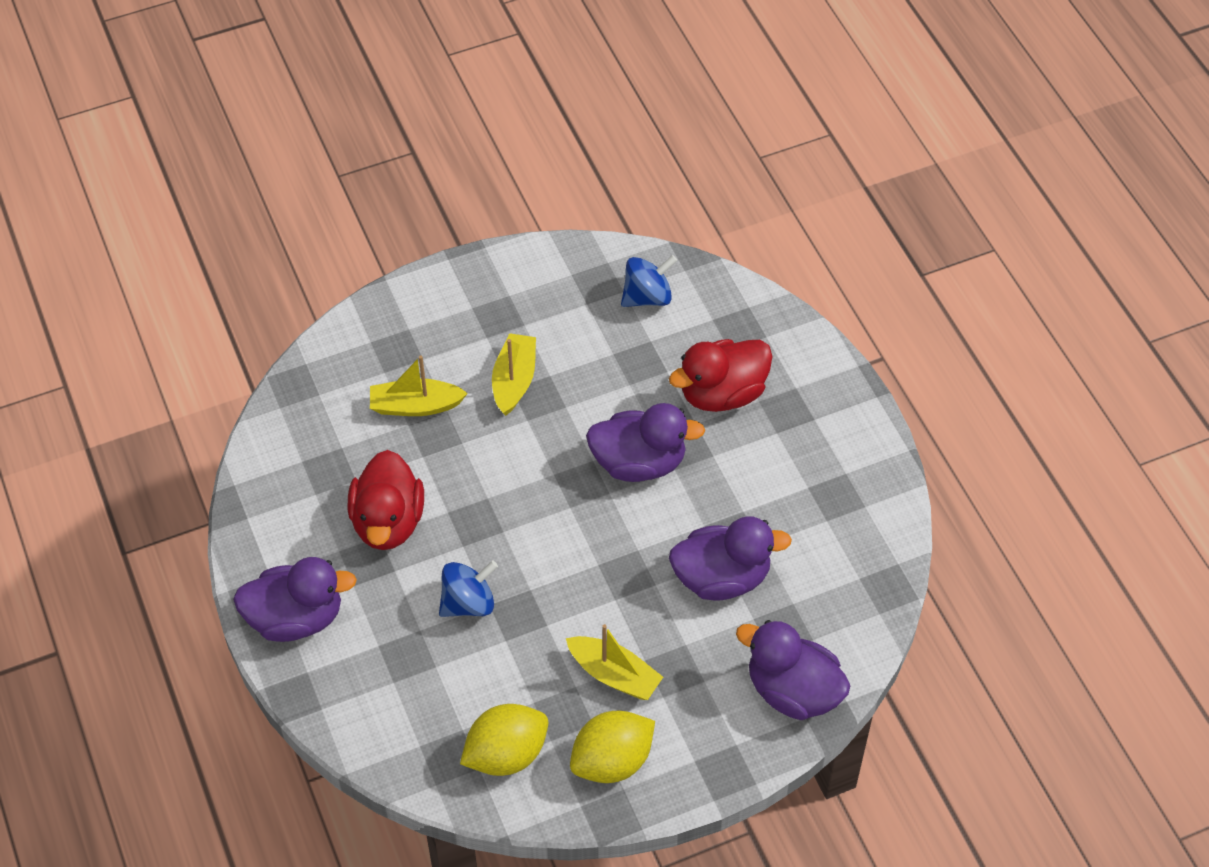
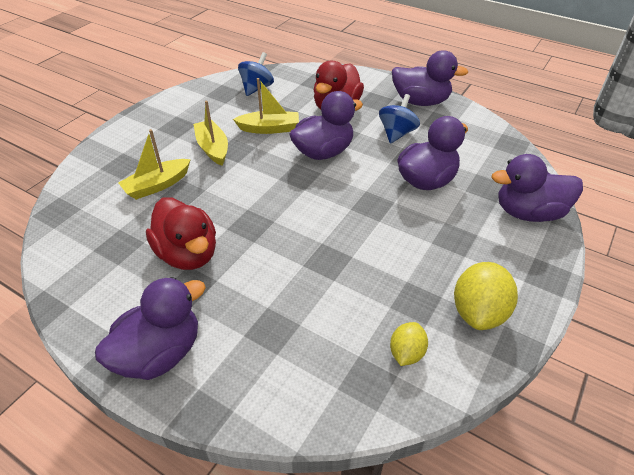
camera: 35 degrees left, 10 degrees down
blue spinning top [439,560,498,617] -> blue spinning top moved to [379,94,420,144]
yellow lemon [460,704,548,776] -> yellow lemon [390,322,428,366], size x0.58
yellow boat [566,624,663,700] -> yellow boat moved to [233,78,299,134]
none -> purple duck [392,50,468,106]

